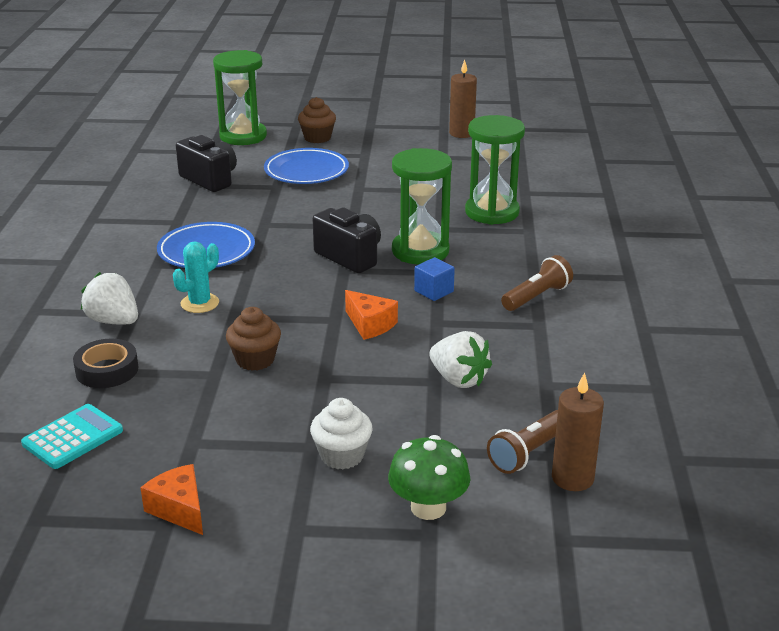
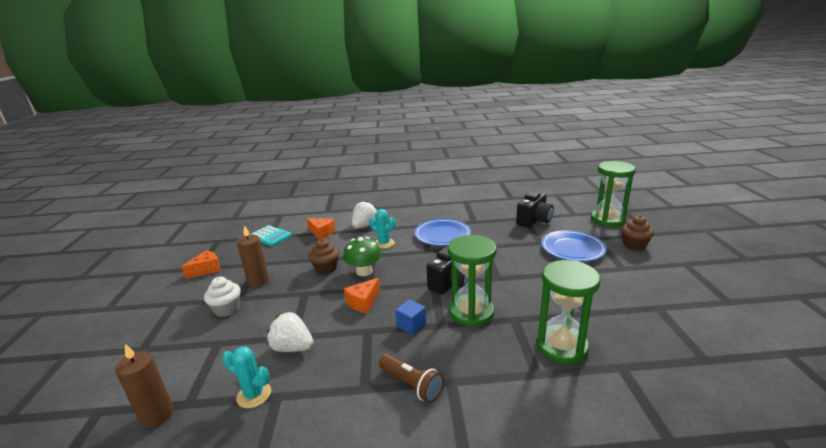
camera: 85 degrees right, 5 degrees down
black tape [73,339,138,388] -> orange cheese [307,218,335,239]
green mushroom [388,435,470,520] -> green mushroom moved to [343,237,382,276]
white strawberry [429,331,492,388] -> white strawberry turned 75 degrees clockwise [267,312,314,352]
brown candle [449,59,477,138] -> brown candle moved to [237,225,269,287]
brown flashlight [487,410,558,474] -> none
none -> turquoise cactus [222,346,271,408]

